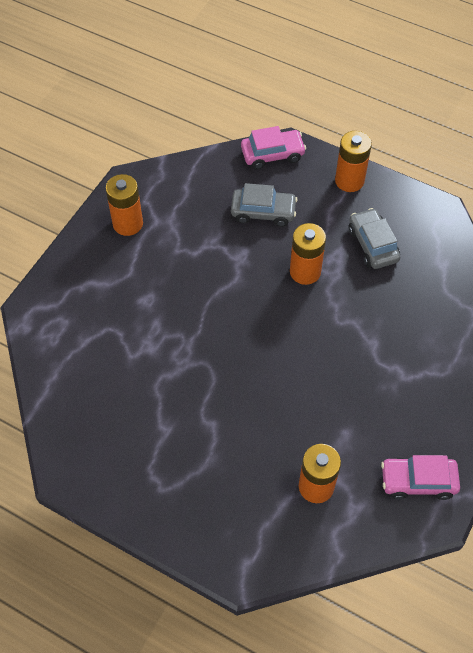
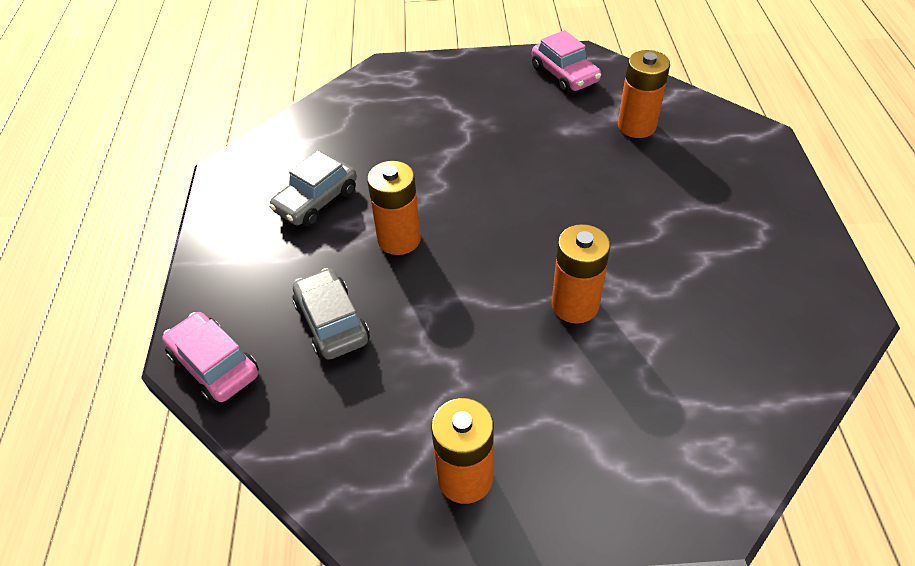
camera: 120 degrees left, 10 degrees down
orange battery [335,131,372,192] -> orange battery moved to [552,224,610,324]

